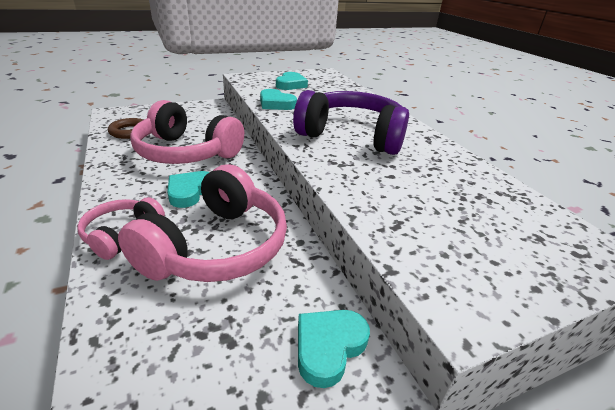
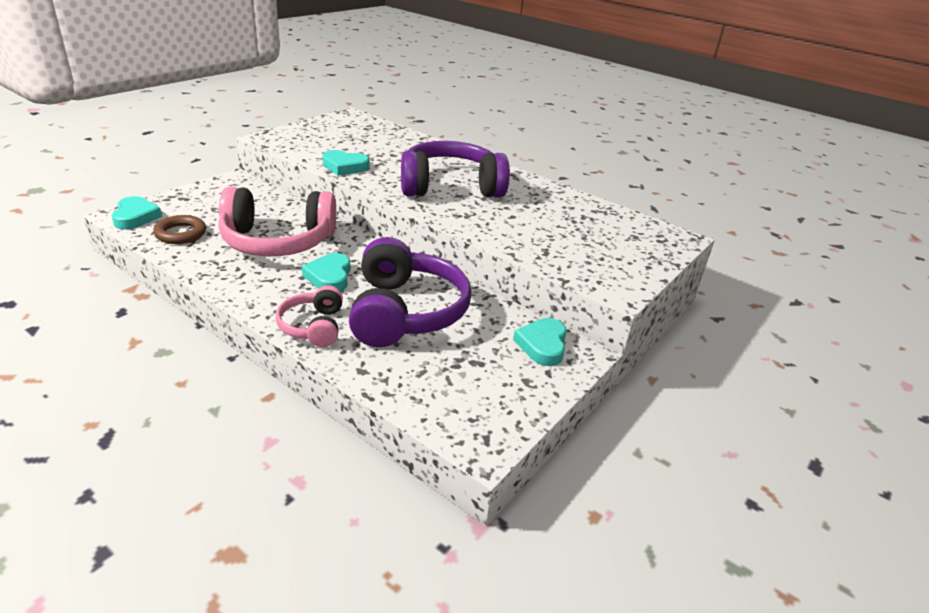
camera: 30 degrees left, 0 degrees up
pink headphones [118,164,287,282] -> purple headphones [349,237,472,347]
turquoise heart [276,72,308,90] -> turquoise heart moved to [112,196,162,229]

